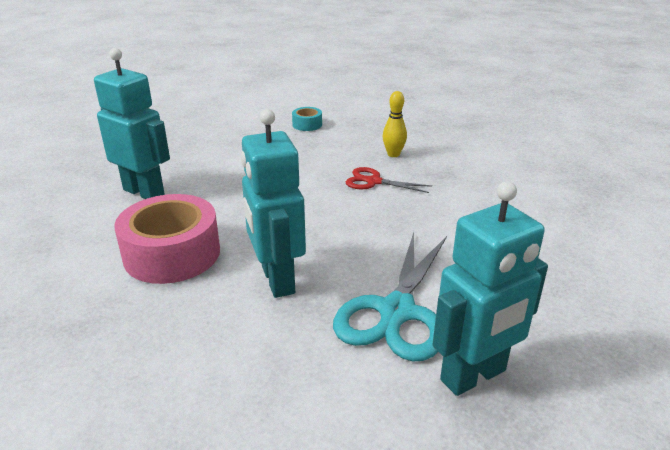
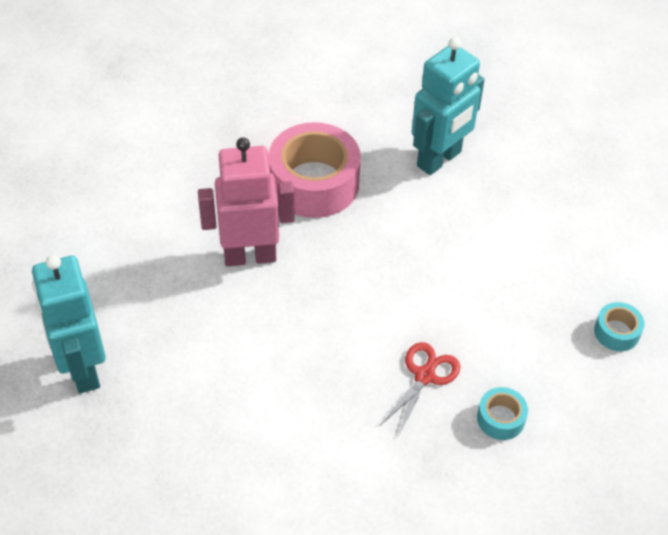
camera: 100 degrees right, 20 degrees up
turquoise robot [241,109,306,298] -> pink robot [198,137,294,266]
turquoise scissors [333,232,447,361] -> none
yellow bowling pin [382,91,407,157] -> turquoise tape [477,387,528,440]

